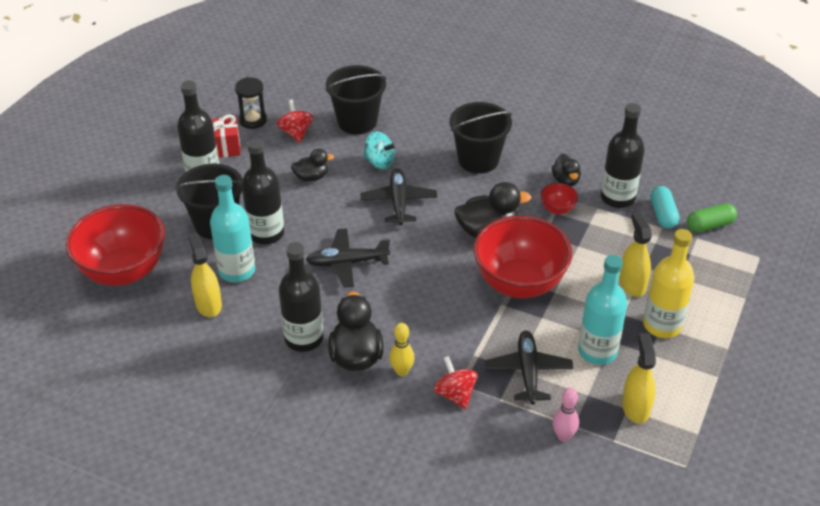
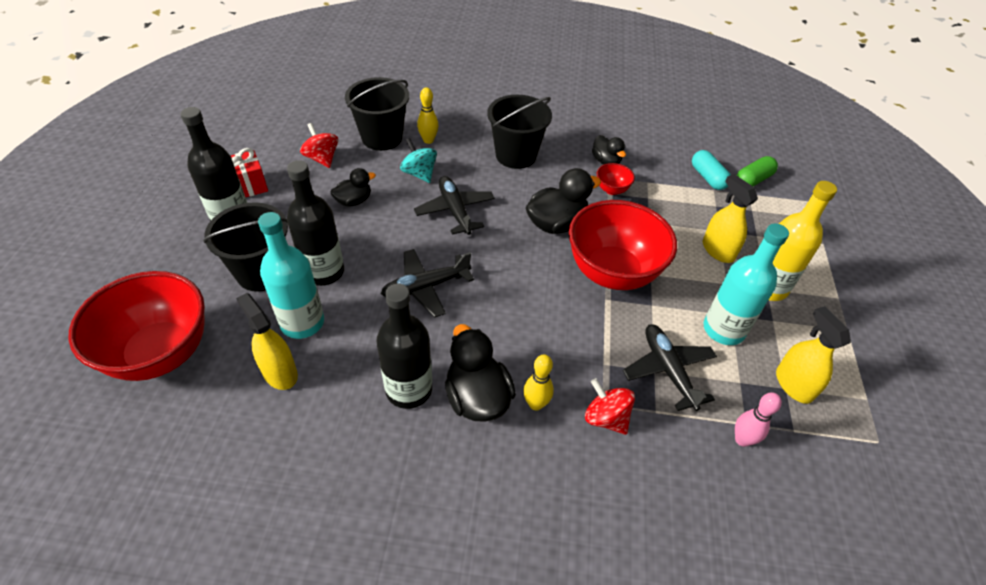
camera: 20 degrees left, 5 degrees up
black hourglass [235,77,267,129] -> none
turquoise spinning top [363,131,397,169] -> turquoise spinning top turned 135 degrees counterclockwise [400,138,437,183]
black bottle [601,103,645,208] -> none
none -> yellow bowling pin [417,87,439,144]

